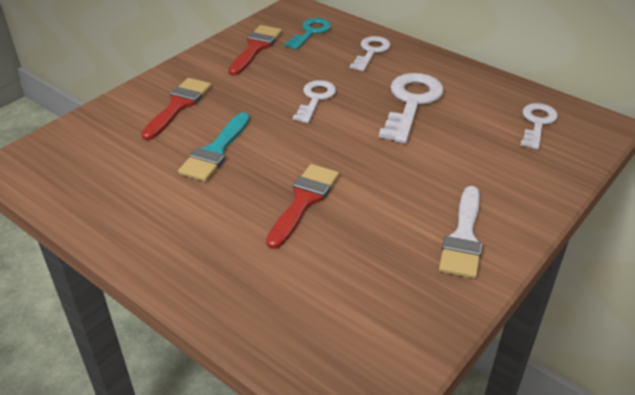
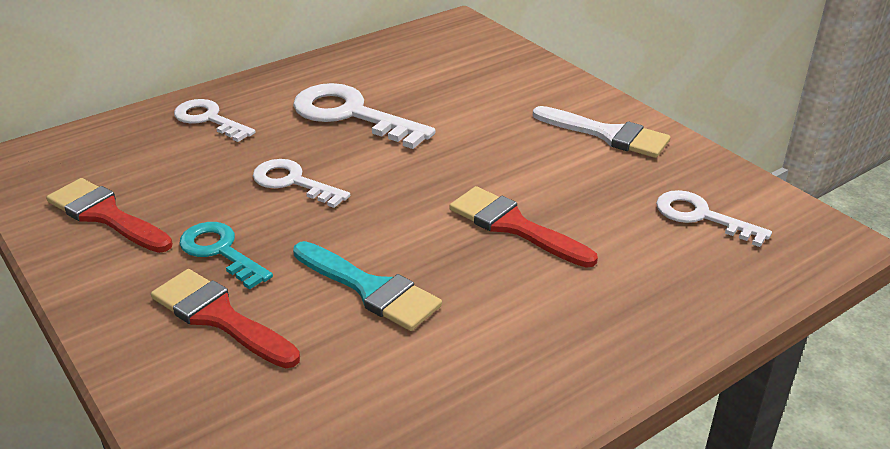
camera: 75 degrees left, 5 degrees down
turquoise key [285,18,331,49] -> turquoise key moved to [179,222,273,289]
white key [521,103,558,150] -> white key moved to [656,190,772,247]

